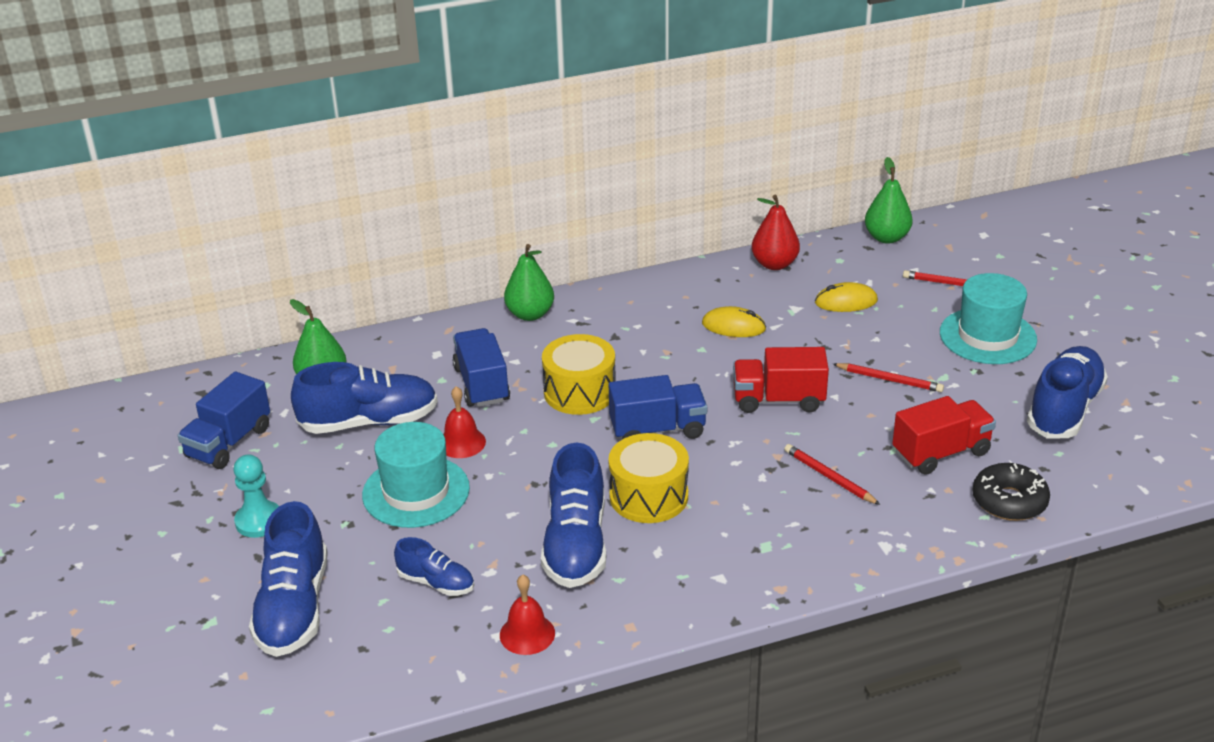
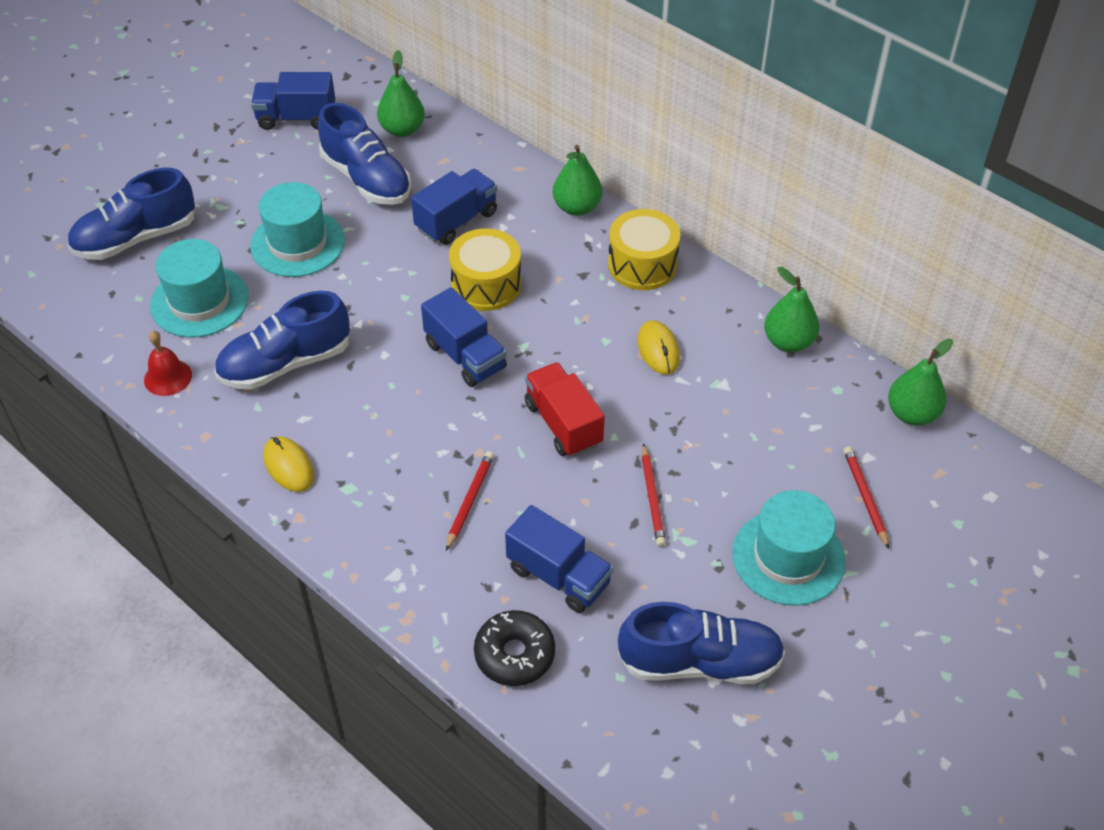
camera: 60 degrees right, 15 degrees up
turquoise pawn [234,454,279,538] -> none
blue shoe [394,537,474,596] -> turquoise hat [150,239,249,338]
red bell [443,386,486,458] -> none
yellow drum [609,433,689,523] -> yellow drum moved to [608,209,680,290]
red pear [752,195,800,270] -> green pear [764,267,819,352]
yellow mouse [815,282,878,312] -> yellow mouse moved to [263,436,314,492]
red truck [892,396,996,475] -> blue truck [505,505,613,613]

